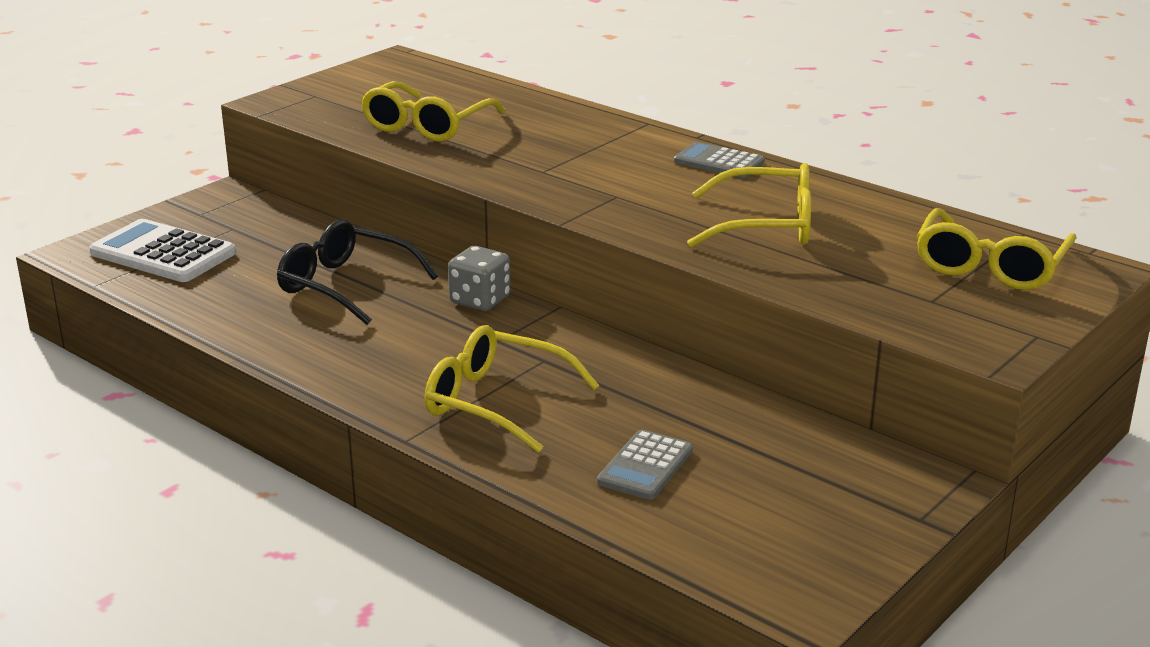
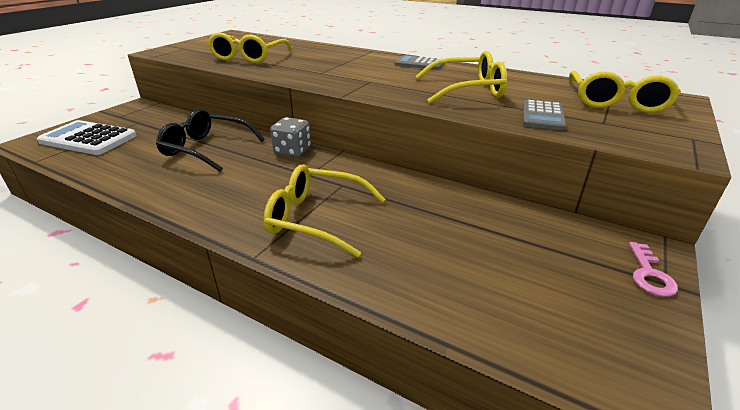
camera: 10 degrees left, 5 degrees up
grey calculator [597,430,693,500] -> grey calculator moved to [523,100,567,130]
none -> pink key [629,242,678,297]

